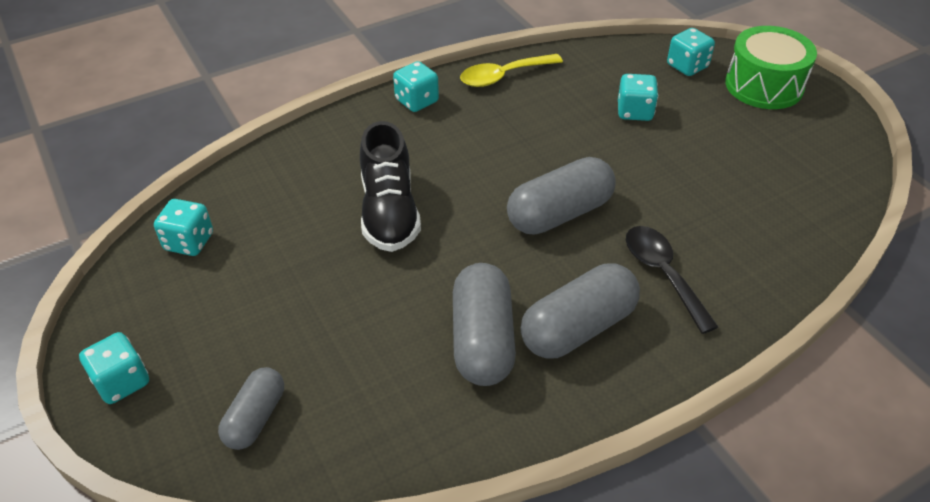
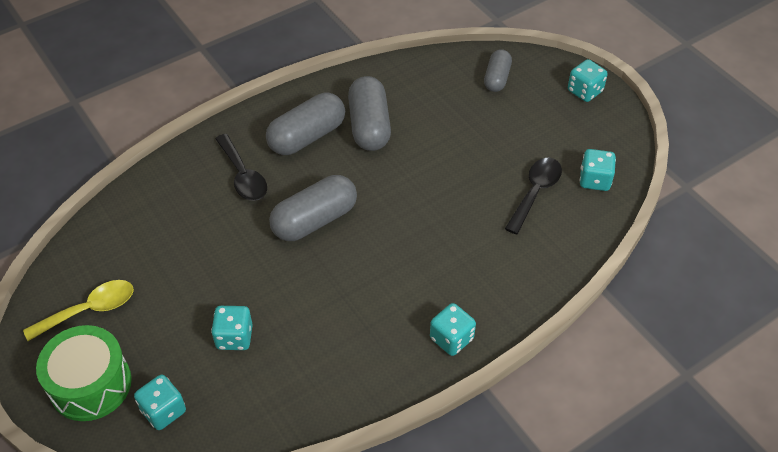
camera: 175 degrees right, 5 degrees up
black shoe [360,121,421,252] -> none
yellow spoon [460,54,563,87] -> yellow spoon moved to [23,280,134,341]
none -> black spoon [505,158,562,234]

